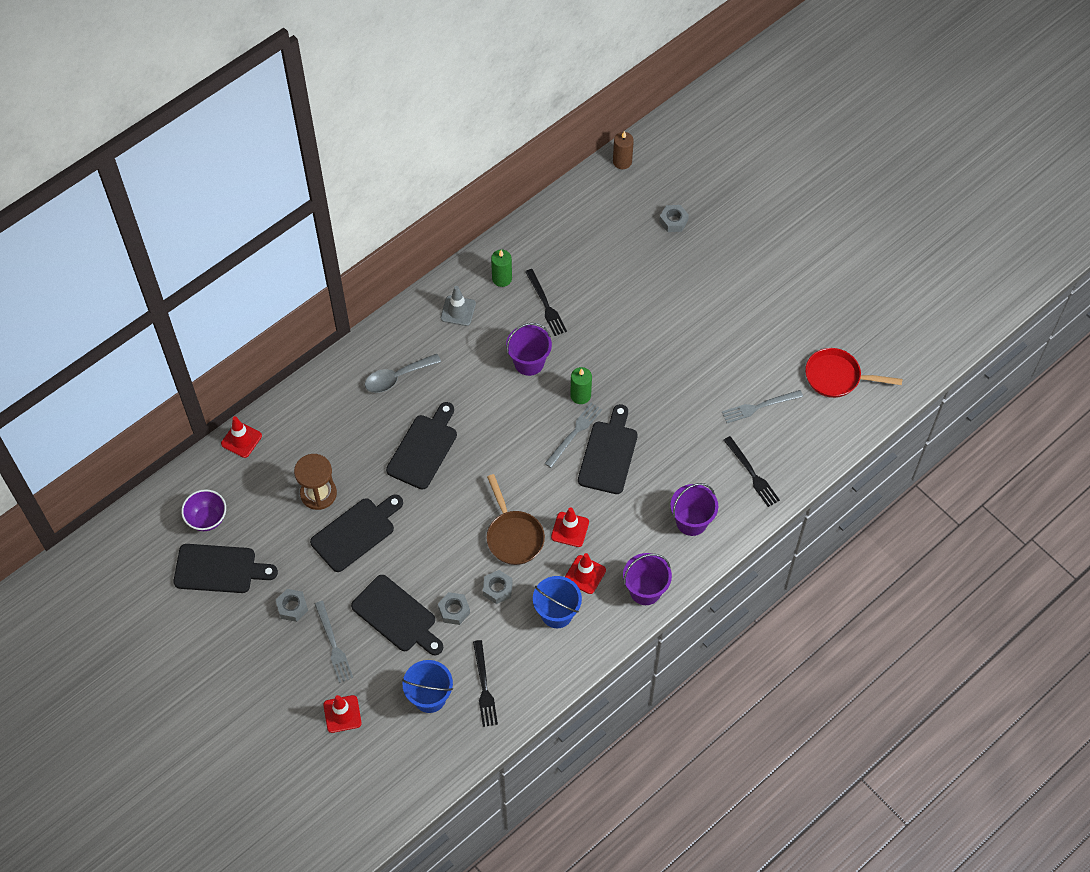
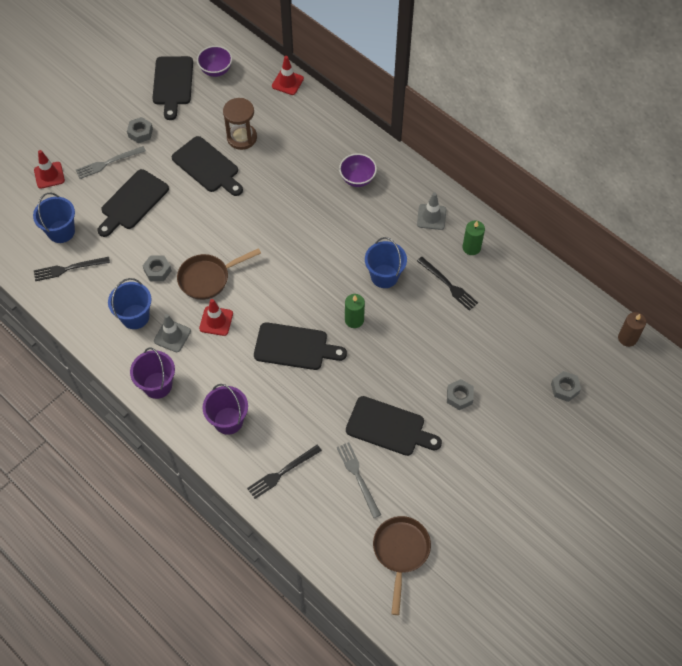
camera: 85 degrees right, 0 degrees up
grey spoon [365,354,441,393] -> purple bowl [339,153,377,187]
black cutting board [386,402,457,489] -> black cutting board moved to [346,396,442,456]
grey nut [438,592,470,625] -> grey nut moved to [447,379,474,410]
purple bucket [506,323,552,376] -> blue bucket [365,237,407,288]
black fork [525,269,567,336] -> black fork turned 105 degrees counterclockwise [417,257,478,311]
grey fork [544,403,602,468] -> none
red traffic cone [565,553,606,594] -> grey traffic cone [154,314,191,352]
red pan [805,348,903,398] -> brown pan [373,516,431,615]

